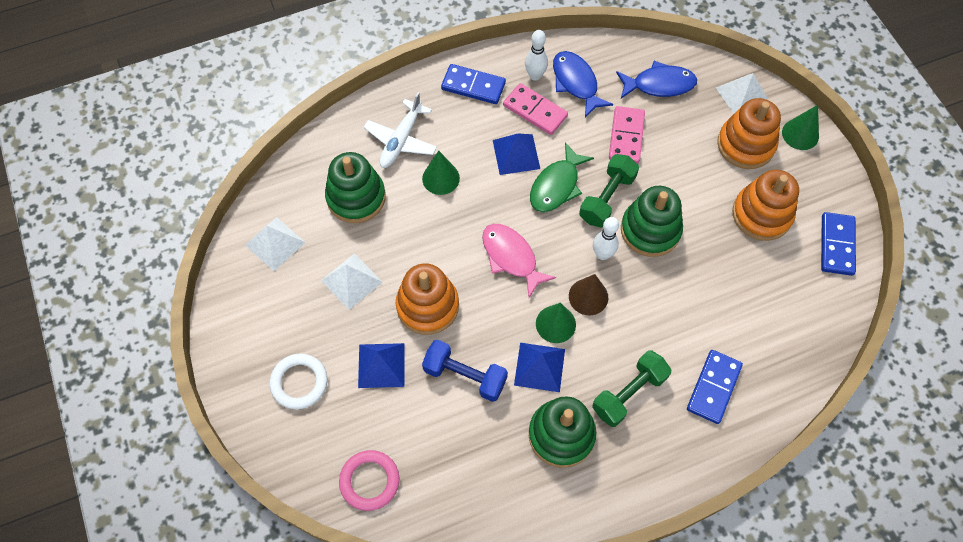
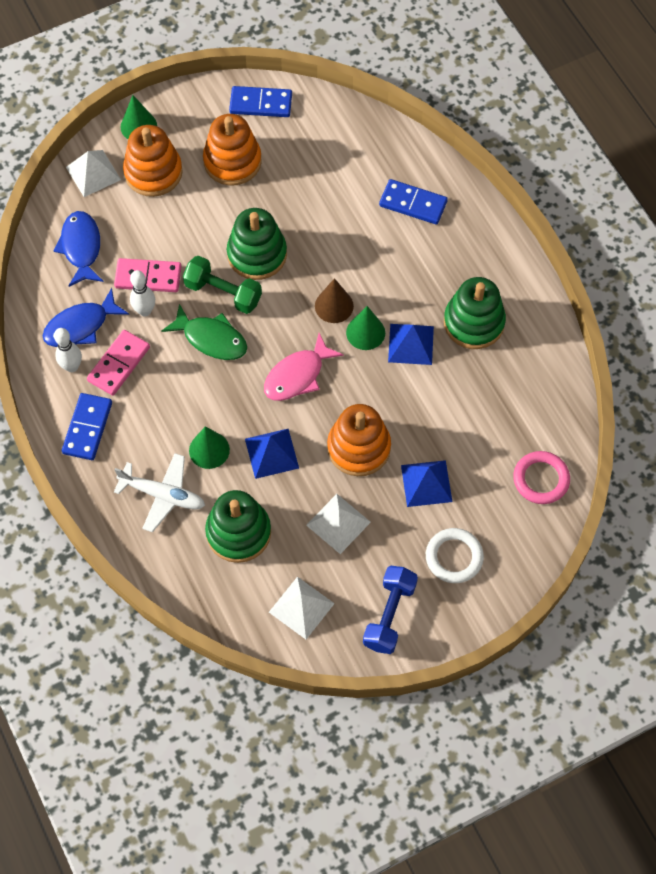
camera: 95 degrees left, 0 degrees up
blue dumbbell [422,340,508,402] -> blue dumbbell moved to [363,566,418,654]
blue pyramid [493,134,540,175] -> blue pyramid moved to [245,429,299,479]
green dumbbell [592,350,671,427] -> none
white bowling pin [593,217,619,260] -> white bowling pin moved to [130,270,155,316]

